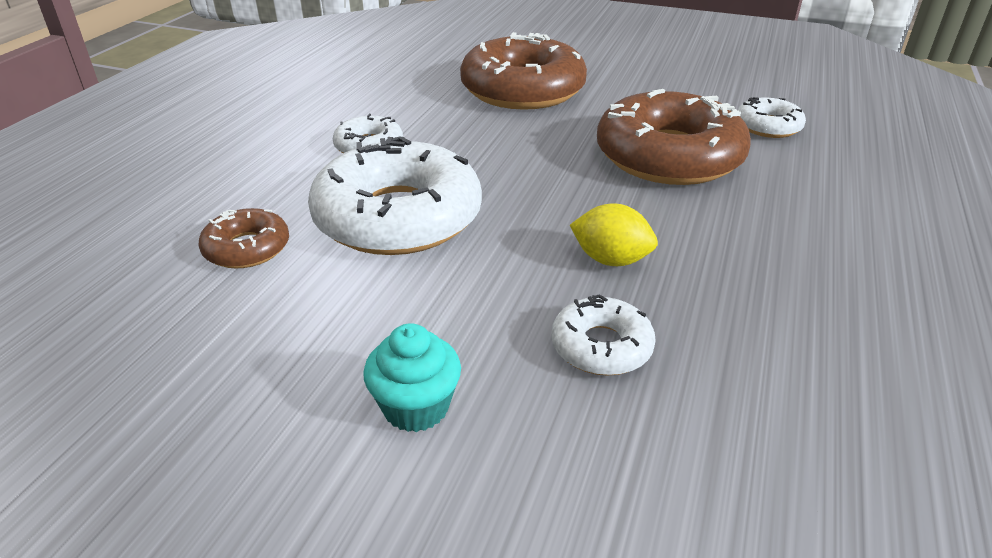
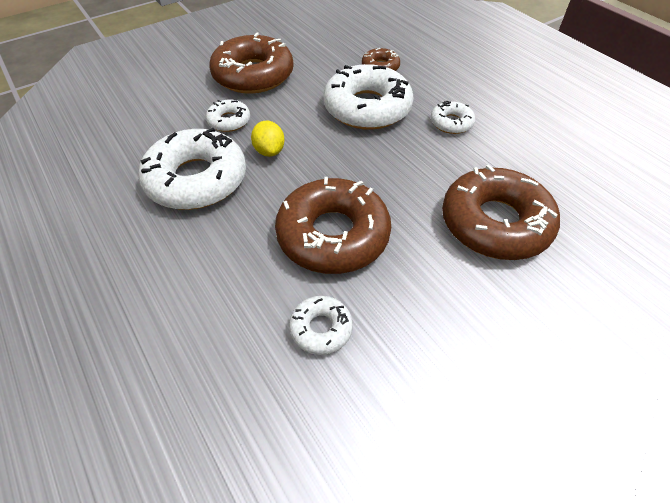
camera: 125 degrees right, 15 degrees up
turquoise cupcake [363,323,461,432] -> brown donut [209,32,294,94]
yellow lemon [570,203,658,266] -> yellow lemon turned 75 degrees counterclockwise [251,120,285,157]
none -> white donut [138,128,246,210]

